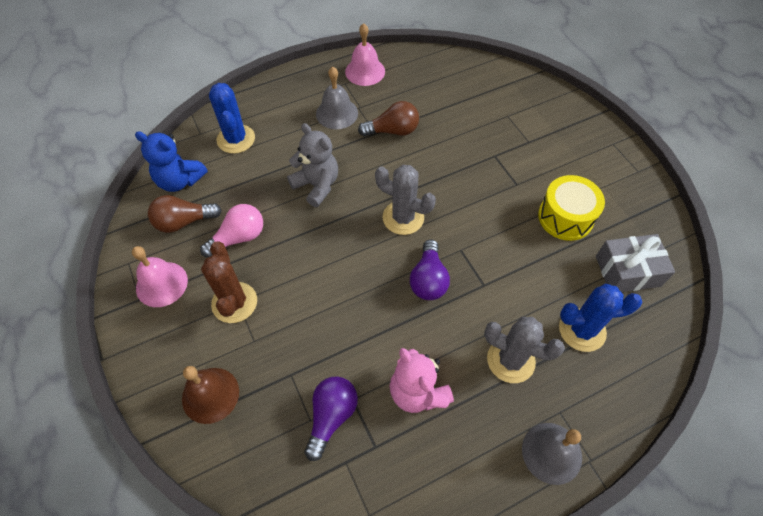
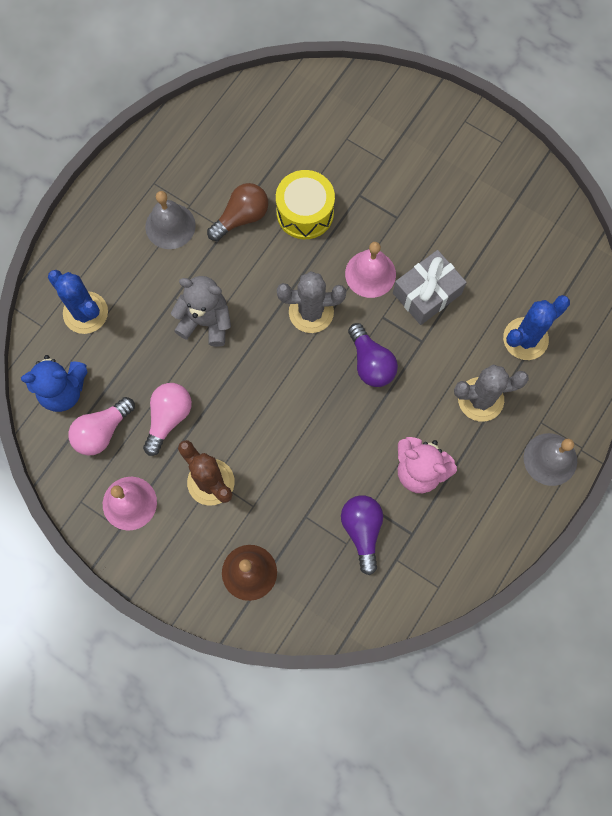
camera: 30 degrees left, 15 degrees up
brown light bulb [148,195,222,233] -> pink light bulb [68,397,135,456]
pink bell [345,23,385,86] -> pink bell moved to [345,242,396,298]
yellow drum [538,175,605,241] -> yellow drum moved to [276,170,335,239]
grey gift [596,234,675,292] -> grey gift moved to [393,250,467,325]

